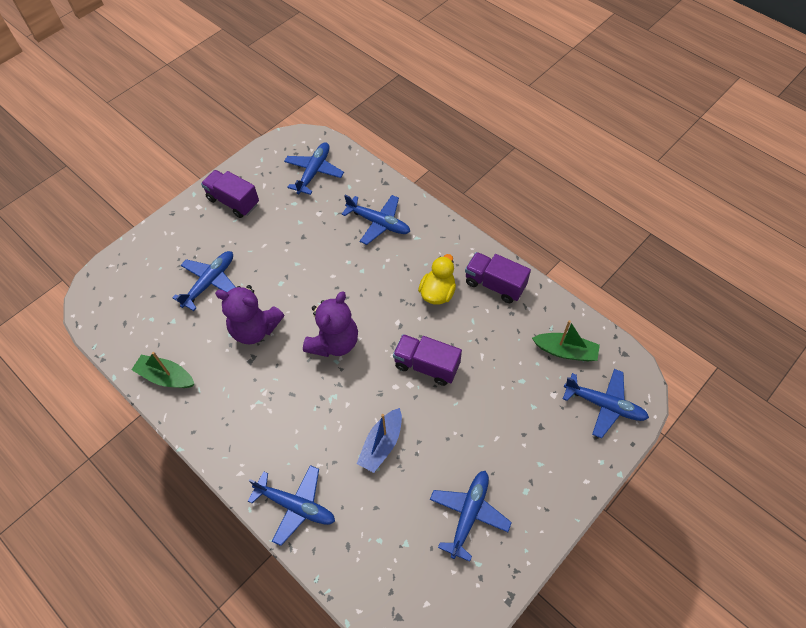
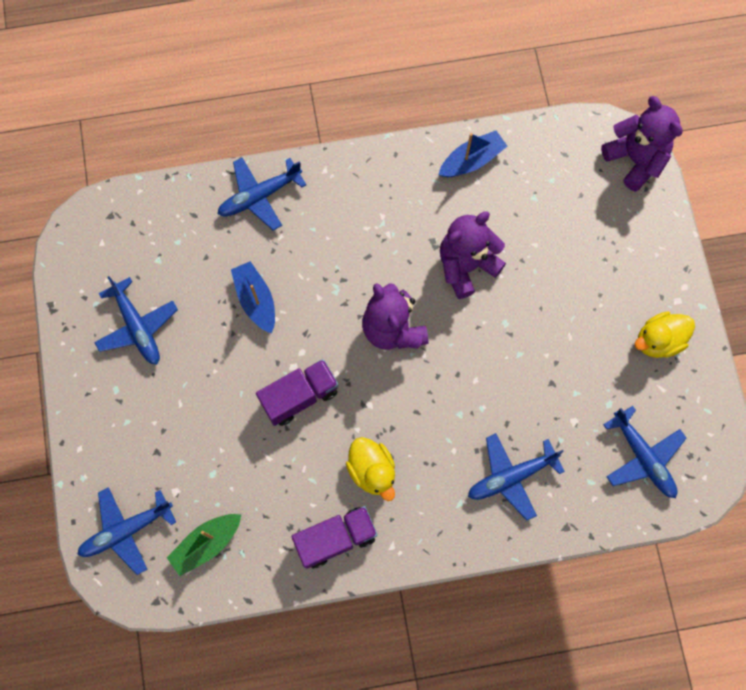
camera: 125 degrees right, 15 degrees up
green boat [132,352,194,388] -> blue boat [438,130,507,177]
blue plane [172,251,236,311] -> none
purple truck [201,170,259,218] -> yellow duck [634,311,695,358]
none -> purple teddy bear [601,96,683,192]

